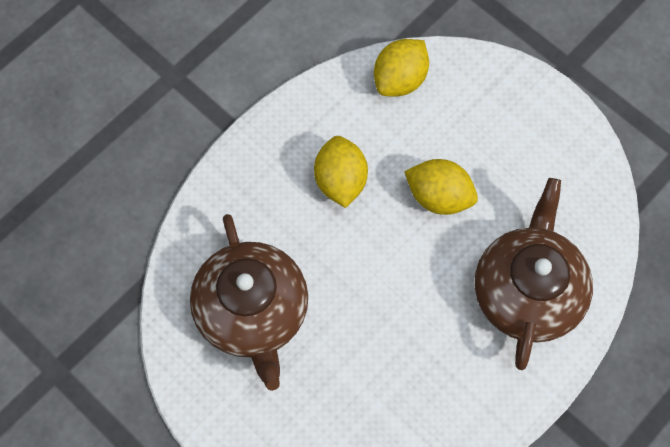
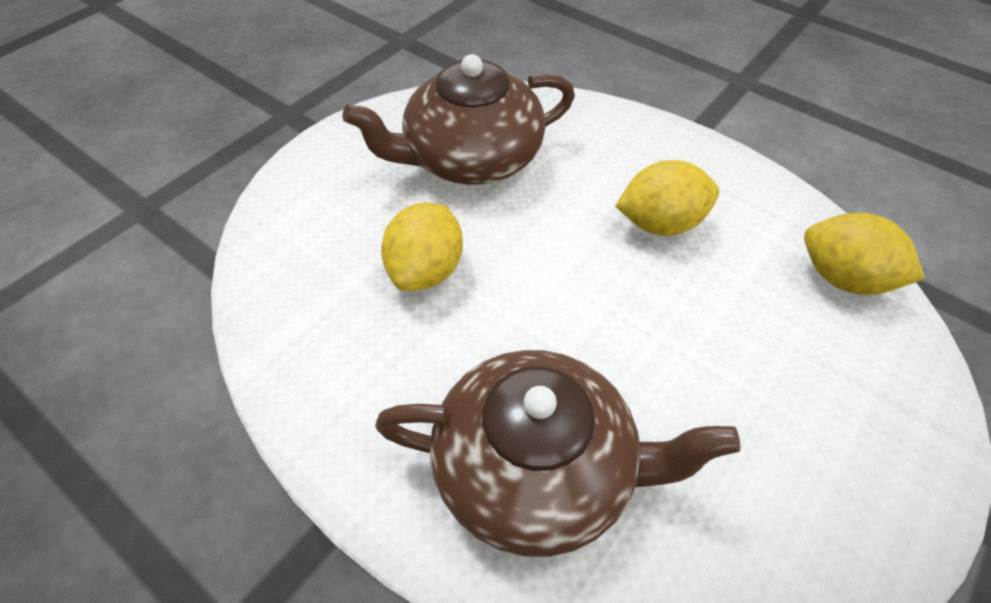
camera: 85 degrees right, 15 degrees down
yellow lemon [404,159,478,215] -> yellow lemon moved to [381,202,463,291]

